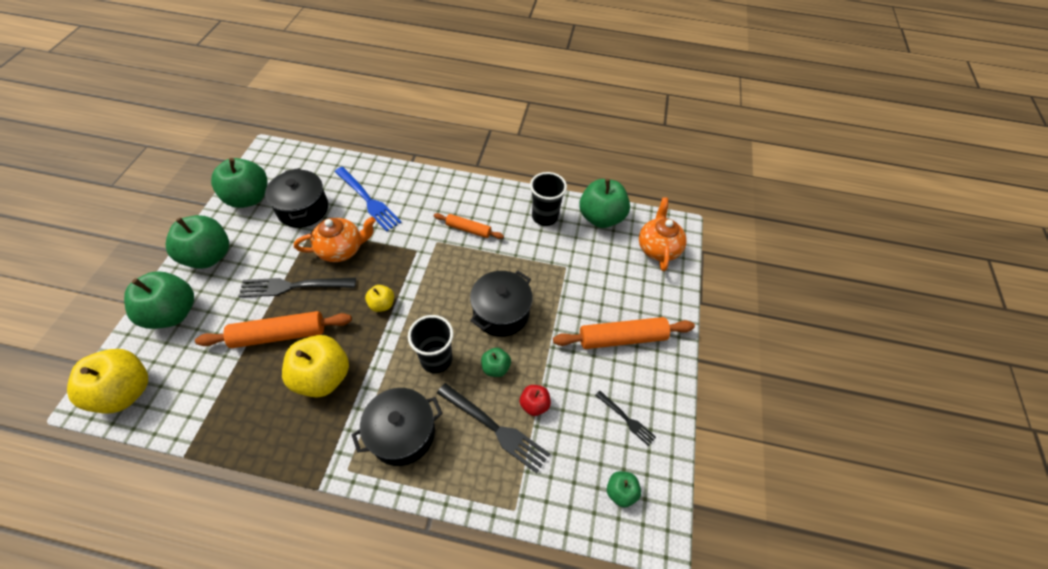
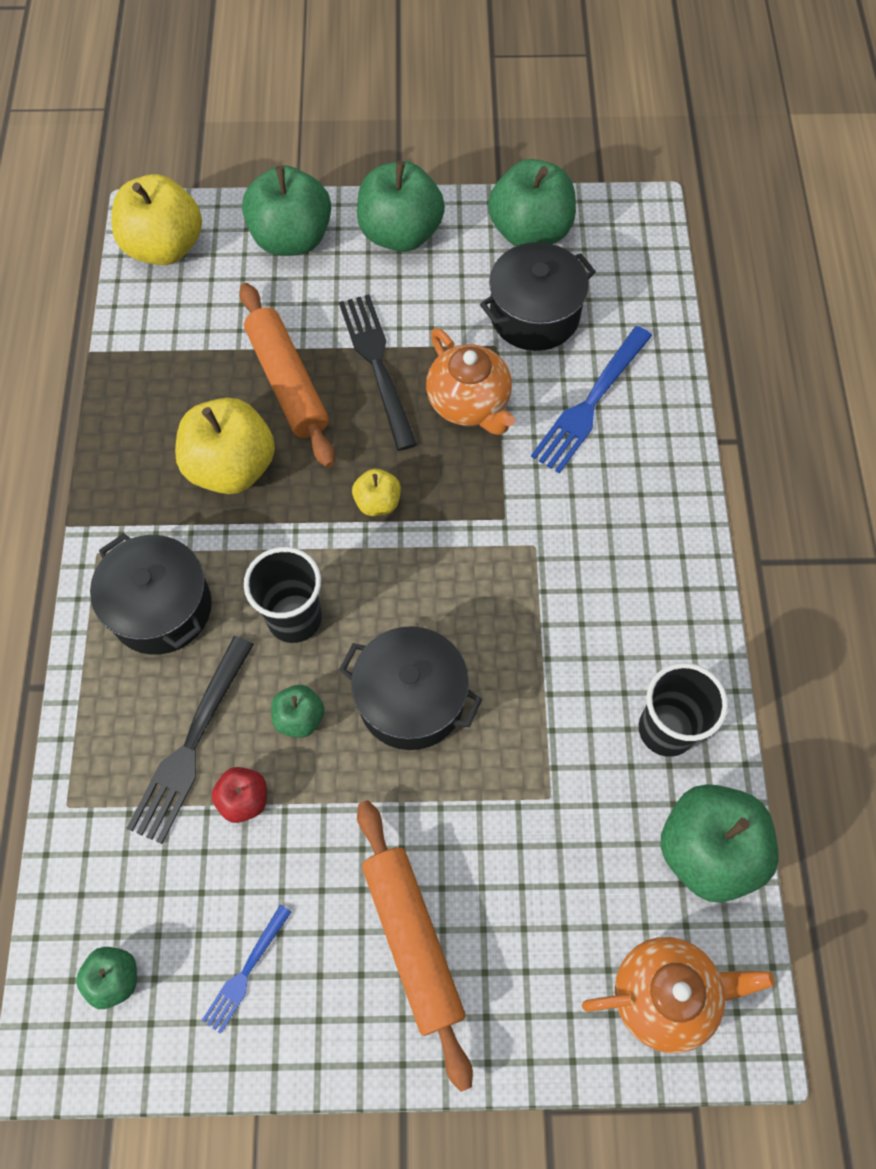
camera: 80 degrees right, 10 degrees up
orange rolling pin [434,213,504,239] -> none
black fork [595,391,656,446] -> blue fork [202,904,291,1034]

